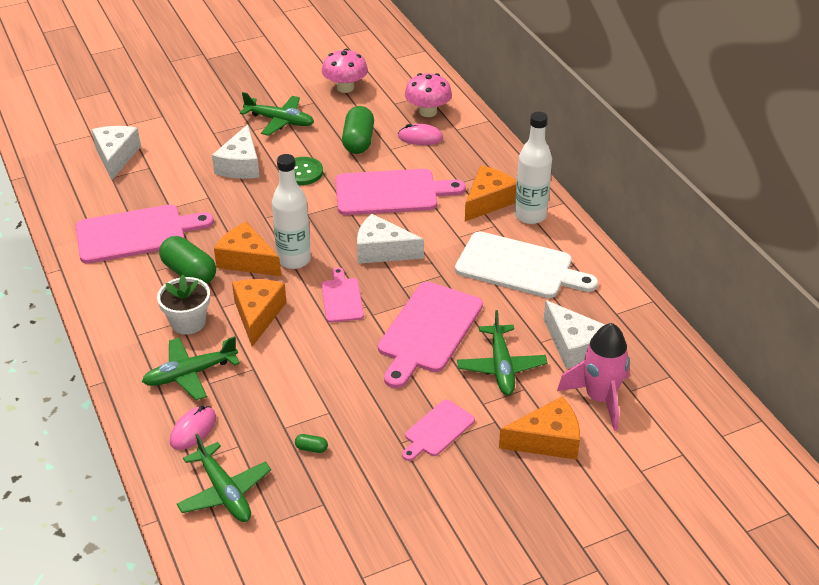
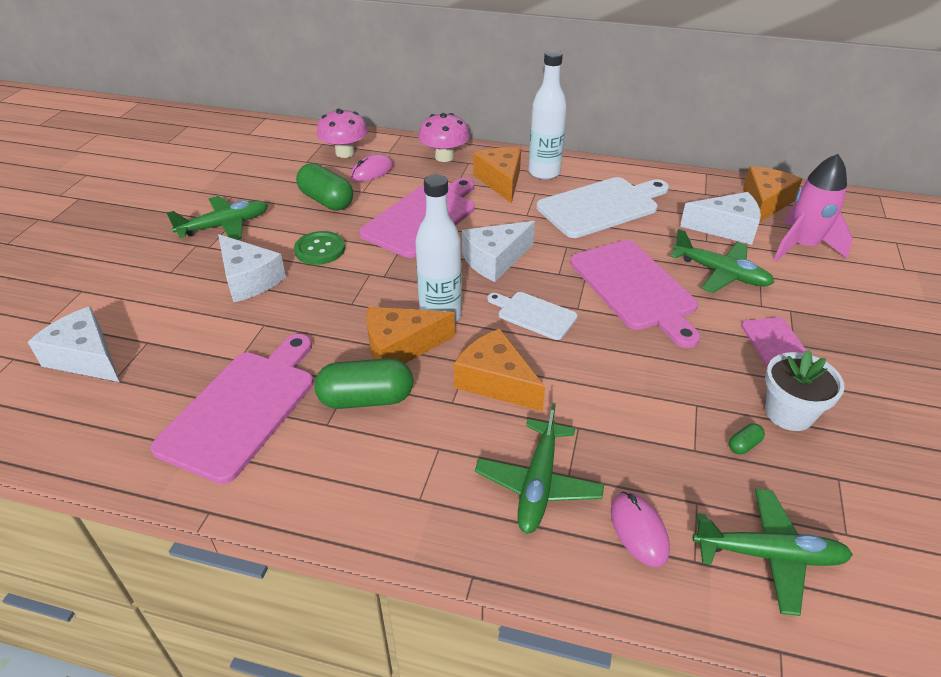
camera: 50 degrees left, 0 degrees up
white flower pot [157,274,210,335] -> white flower pot moved to [765,350,844,431]
pink mushroom [322,49,368,93] -> pink mushroom moved to [418,113,470,162]
pink cutting board [322,267,364,323] -> white cutting board [487,292,578,340]
orange cheese [499,397,580,460] -> orange cheese moved to [743,166,802,222]

